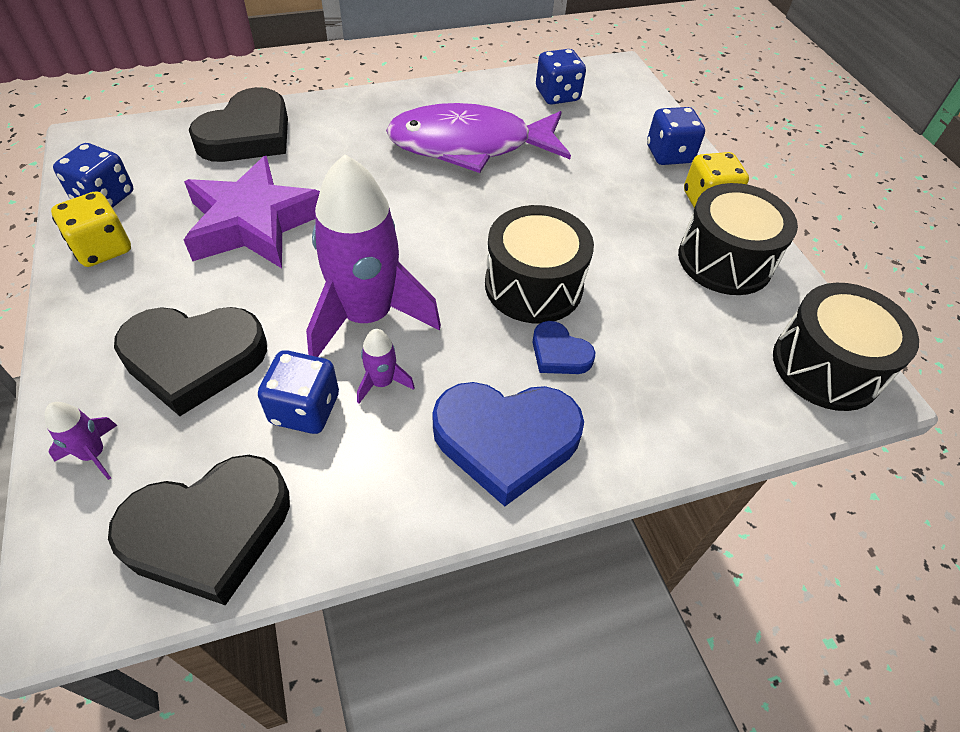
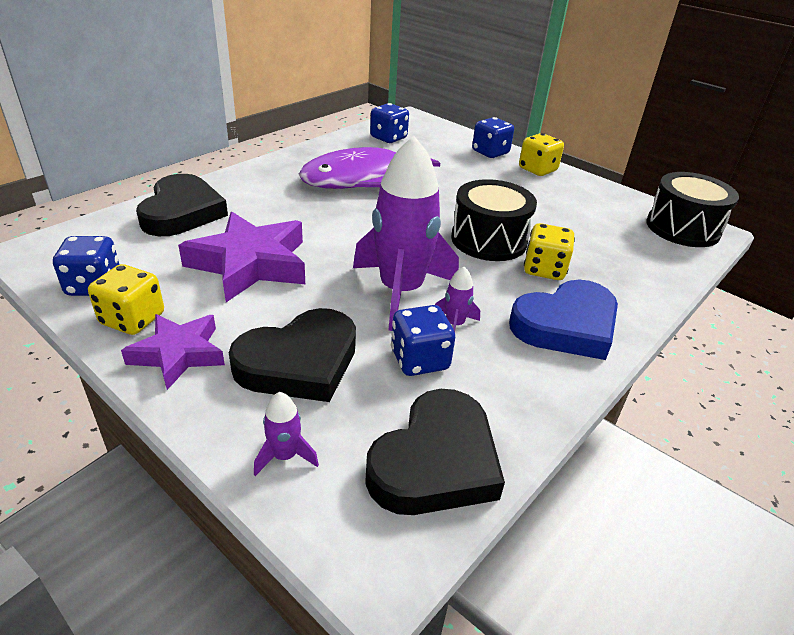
camera: 30 degrees left, 15 degrees down
blue heart [533,321,595,374] -> yellow dice [524,223,575,280]
black drum [678,183,798,295] -> none
none -> purple star [121,314,225,390]

